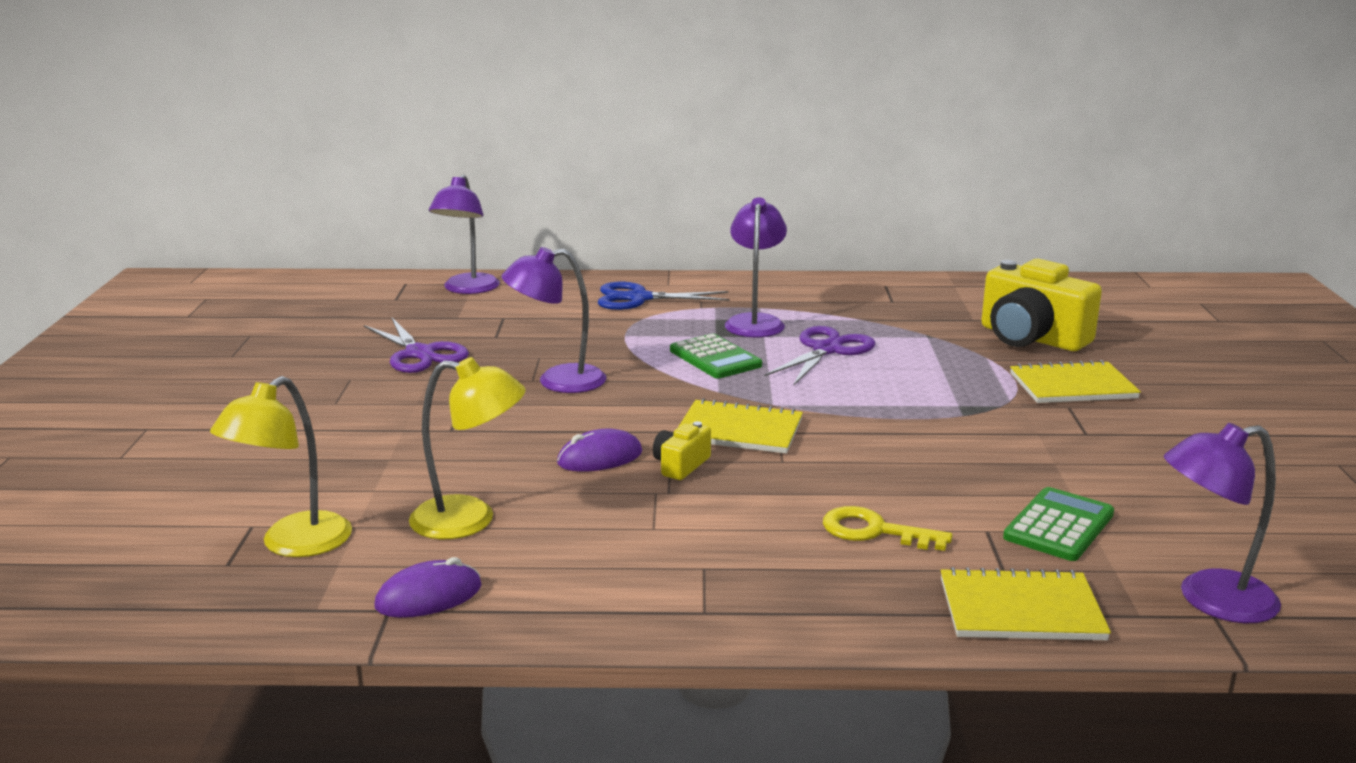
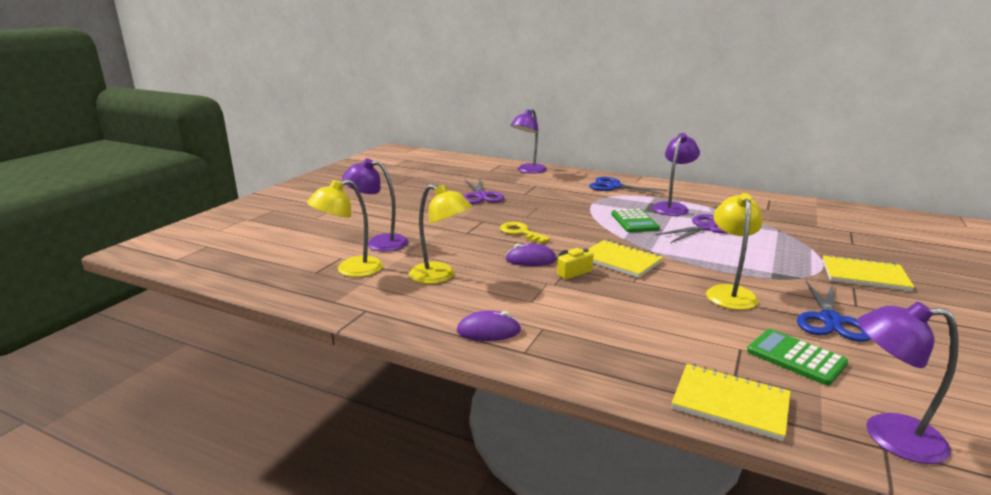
camera: 25 degrees right, 0 degrees up
purple mouse [374,557,482,618] -> purple mouse moved to [457,310,521,341]
purple lamp [502,247,606,393] -> purple lamp moved to [342,159,408,251]
yellow key [823,506,953,551] -> yellow key moved to [500,222,551,243]
yellow camera [981,259,1102,351] -> none
green calculator [1003,487,1114,561] -> green calculator turned 105 degrees counterclockwise [747,329,848,385]
none -> yellow lamp [706,193,763,310]
none -> blue scissors [797,281,871,342]

